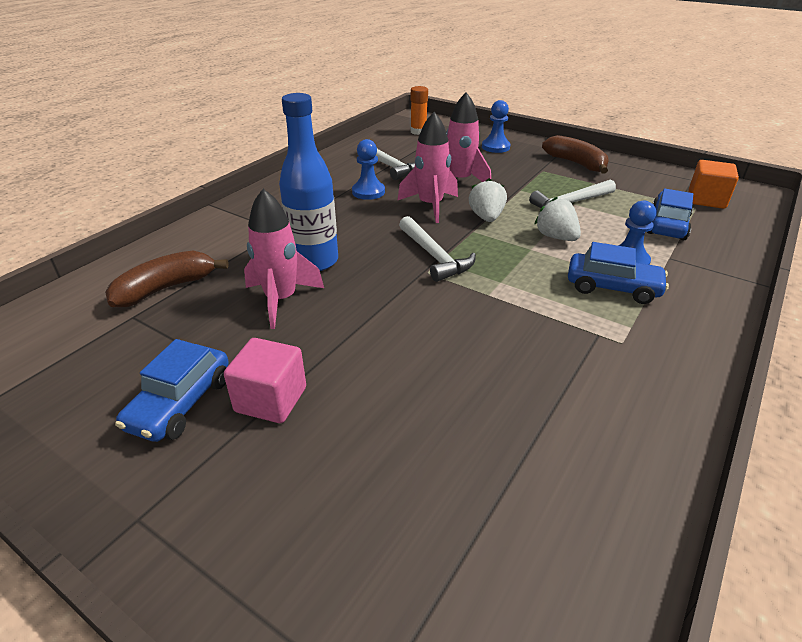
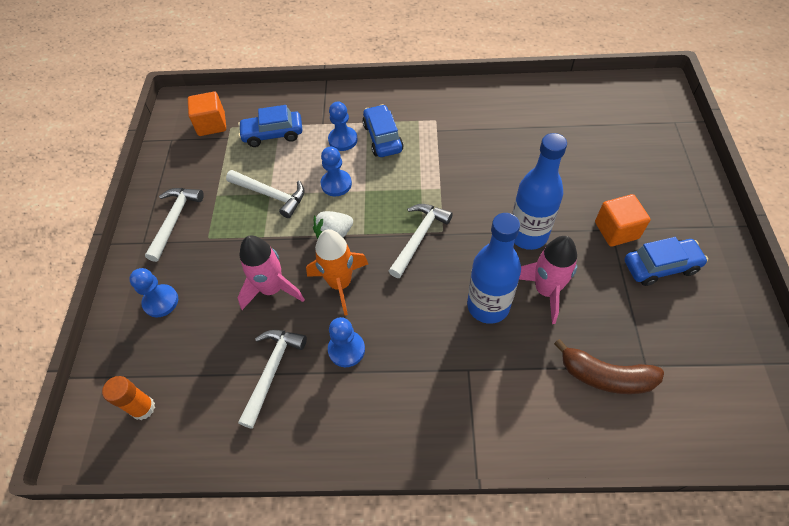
camera: 120 degrees left, 20 degrees up
pink cube [224,338,306,423] -> orange cube [595,194,651,247]
pink rocket [397,112,458,223] -> orange rocket [306,229,368,315]
white strawberry [534,197,581,241] -> blue pawn [321,147,352,196]
brown banana [542,135,609,174] -> white hammer [145,188,204,262]
none -> blue bottle [512,133,567,250]

